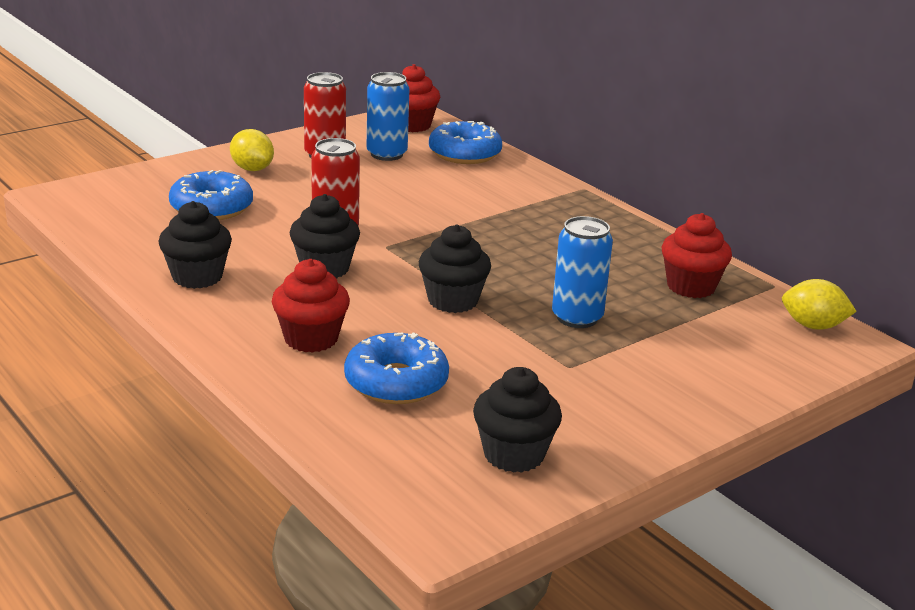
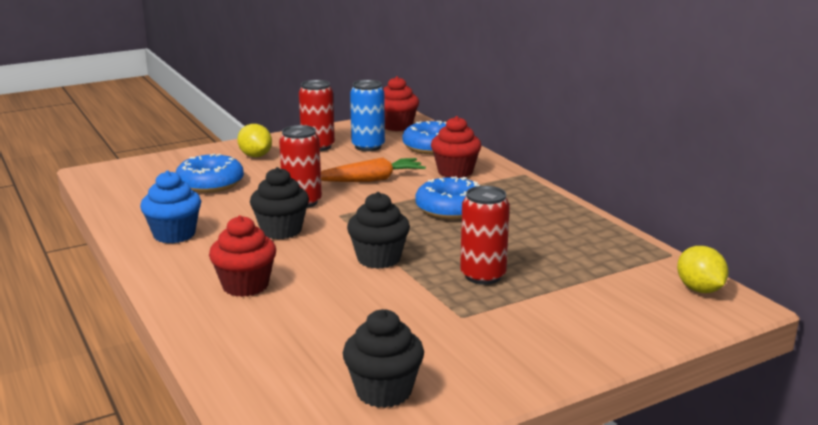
camera: 10 degrees right, 5 degrees down
black cupcake [159,201,232,289] -> blue cupcake [140,171,201,243]
blue donut [344,332,449,404] -> blue donut moved to [416,177,480,220]
blue can [552,216,613,328] -> red can [460,186,510,285]
red cupcake [662,213,732,298] -> red cupcake moved to [431,116,481,178]
yellow lemon [782,279,857,330] -> yellow lemon turned 45 degrees clockwise [677,246,728,293]
none -> orange carrot [321,157,426,182]

